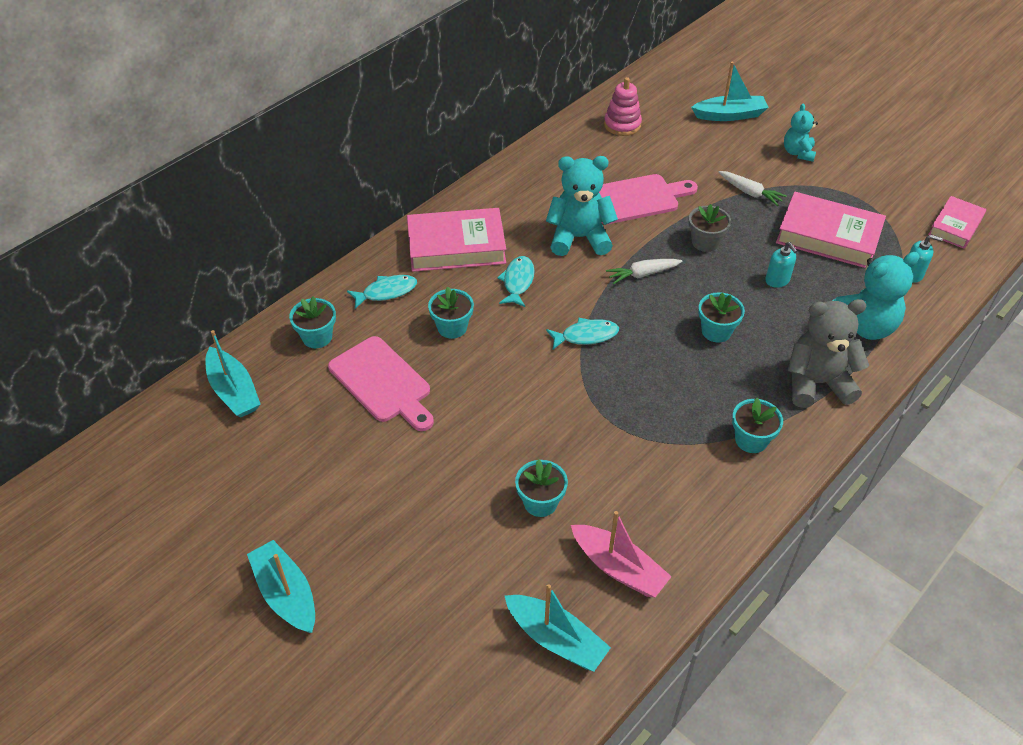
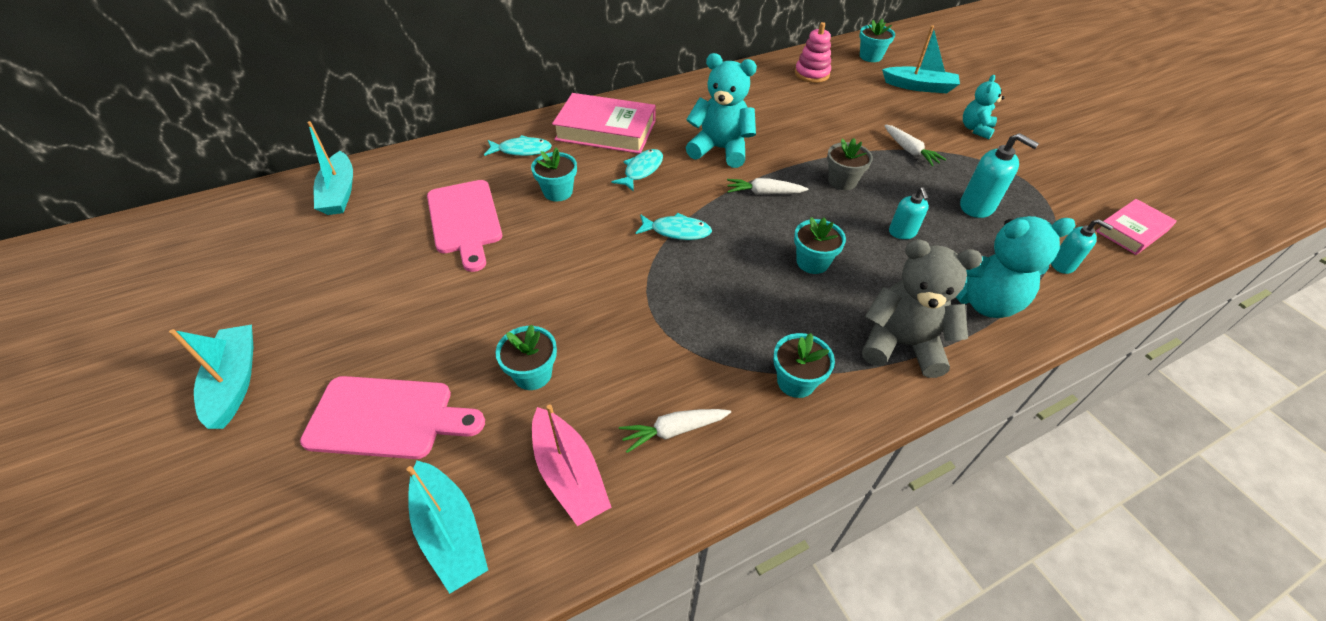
camera: 20 degrees right, 0 degrees up
turquoise flower pot [289,296,336,348] -> turquoise flower pot moved to [859,19,895,62]
pink cutting board [599,174,698,224] -> pink cutting board moved to [300,376,485,459]
pink book [776,192,886,268] -> turquoise soap dispenser [960,133,1039,218]
none -> white carrot [619,409,731,453]

